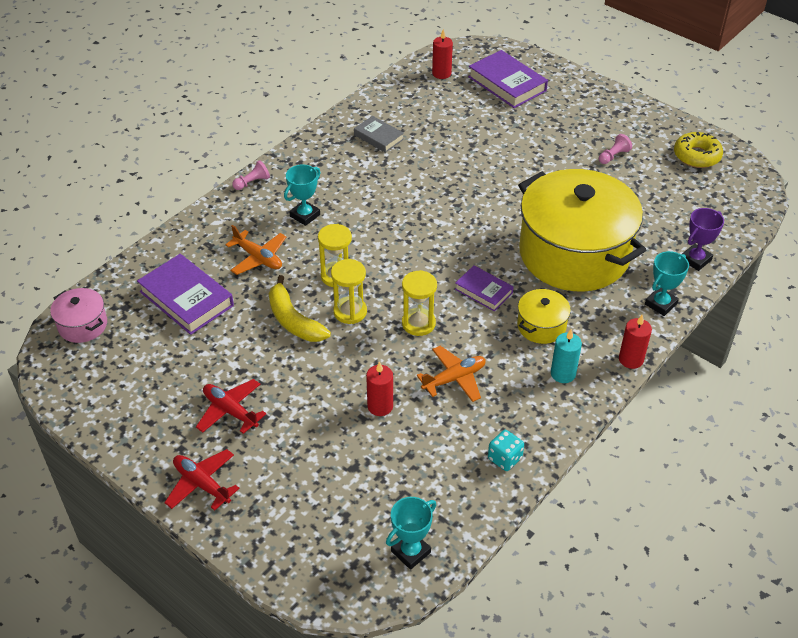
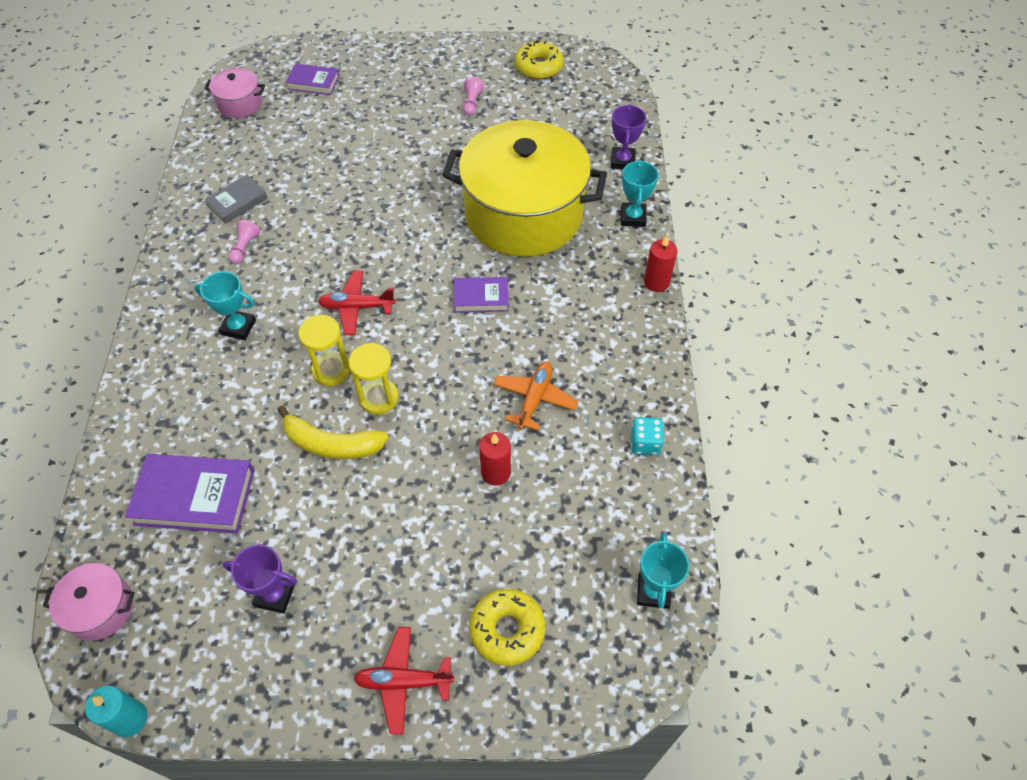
camera: 40 degrees left, 10 degrees up
red plane [196,379,266,434] -> red plane moved to [318,271,396,335]
orange plane [225,225,286,275] -> none
pink pawn [232,160,270,190] -> pink pawn moved to [228,220,261,264]
turquoise trophy [284,164,321,226] -> turquoise trophy turned 75 degrees counterclockwise [194,271,256,340]
grey book [354,116,404,153] -> grey book turned 45 degrees counterclockwise [205,175,268,224]
yellow hourglass [402,270,437,336] -> none
red candle [432,29,453,79] -> pink pot [204,68,265,118]
purple book [468,50,548,108] -> purple book [286,64,339,95], size x0.59
yellow pot [517,289,571,344] -> none
turquoise candle [551,329,582,383] -> turquoise candle moved to [85,685,148,737]
none -> purple trophy [223,544,298,613]
none -> yellow donut [469,589,545,666]

